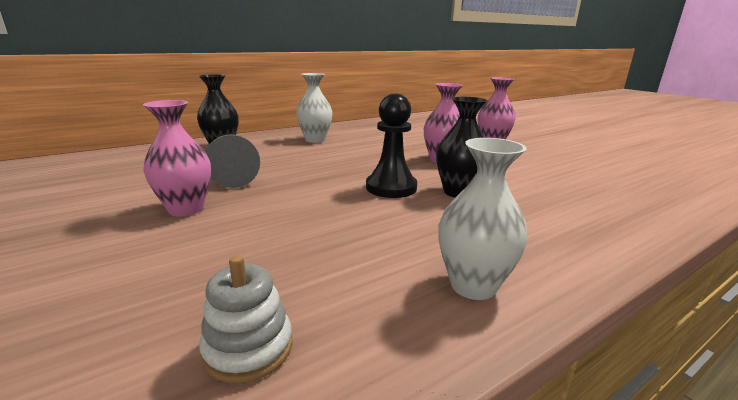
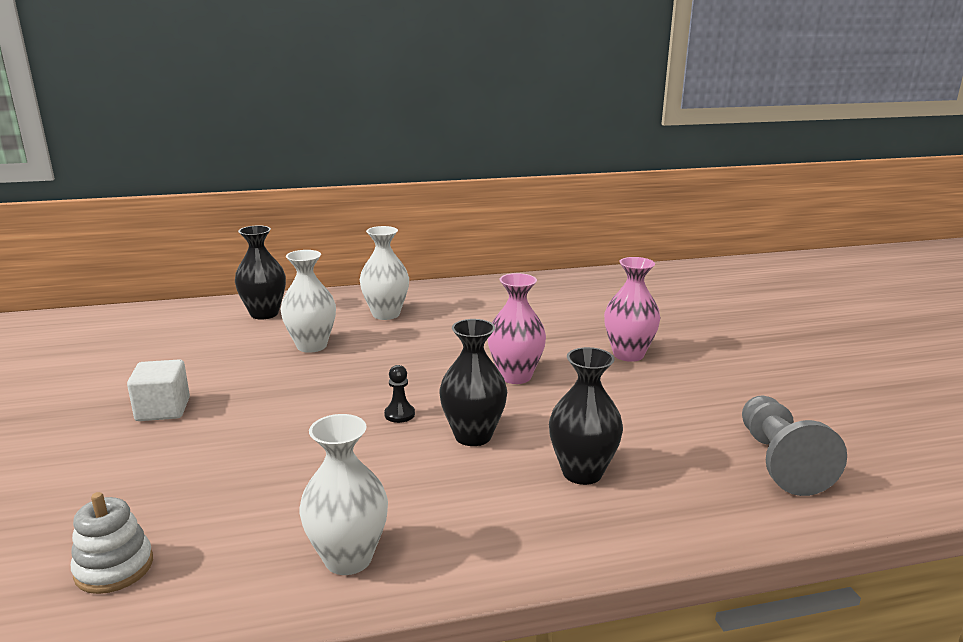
camera: 20 degrees right, 0 degrees up
pink vase [143,100,211,217] -> white cube [127,359,190,421]
grey pawn [206,134,260,188] -> grey pawn moved to [742,396,847,496]
black pawn [366,93,417,198] -> black pawn [384,365,415,423], size x0.47
none -> white vase [280,250,336,353]
none -> black vase [549,347,623,485]

